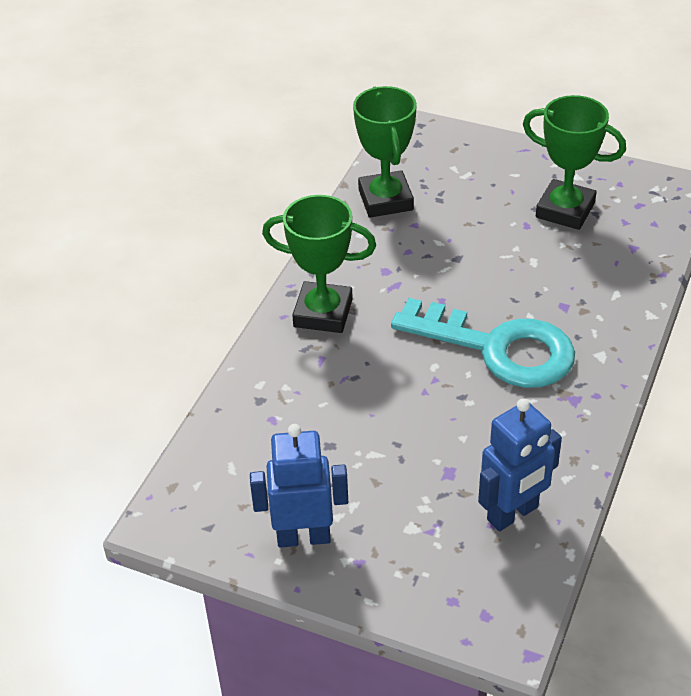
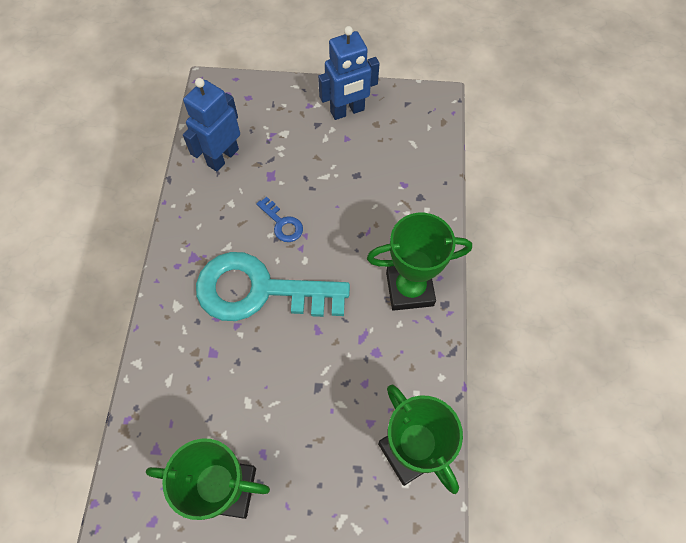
camera: 160 degrees right, 20 degrees up
none -> blue key [256,197,303,242]

